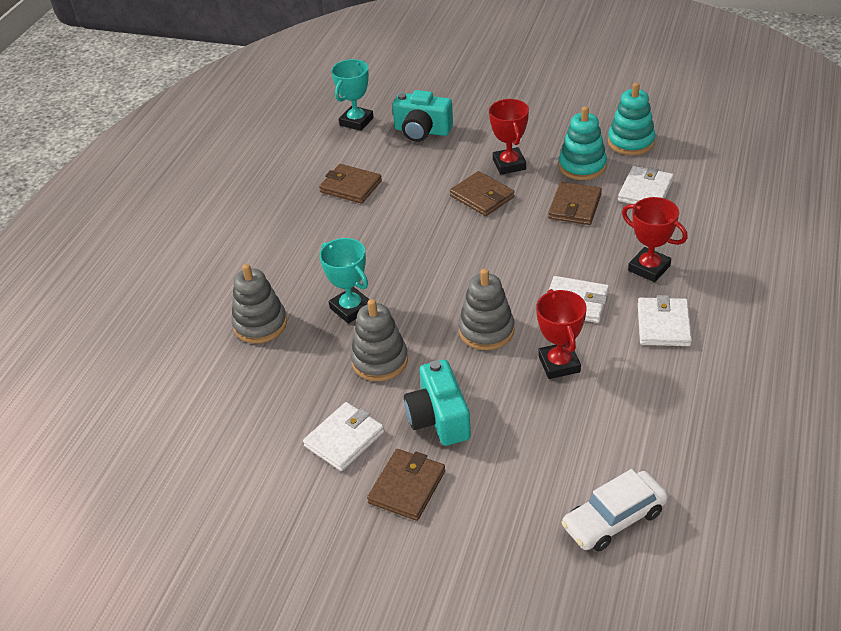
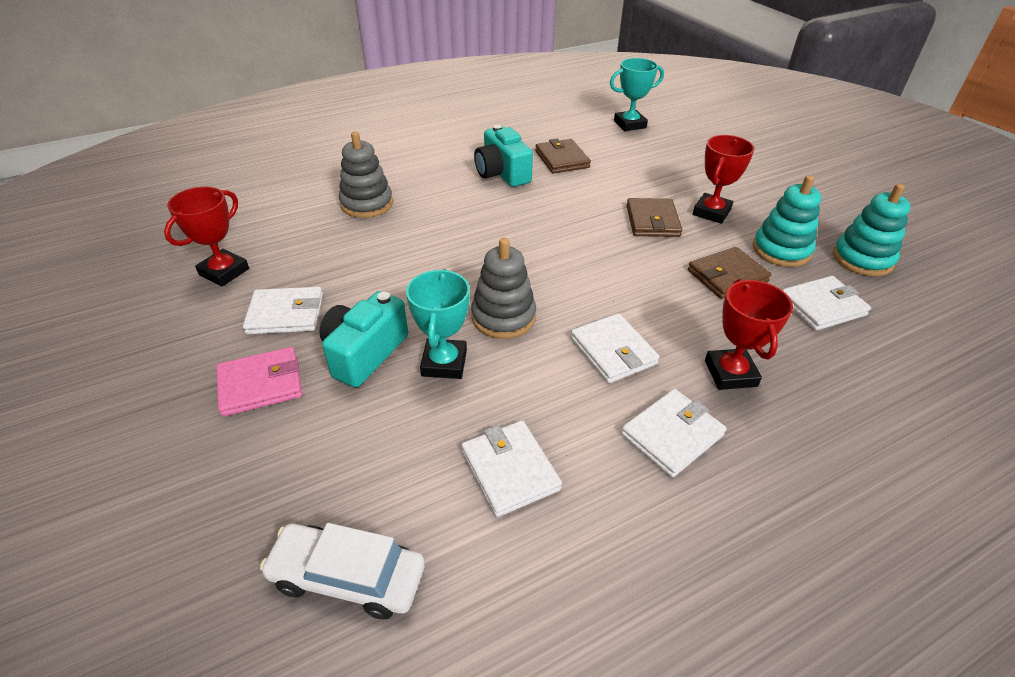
camera: 40 degrees right, 0 degrees up
turquoise trophy [319,238,370,324] -> turquoise trophy moved to [406,269,470,379]
grey stacking toy [350,299,408,381] -> none
brown wallet [367,449,445,521] -> pink wallet [216,347,302,416]
turquoise camera [392,90,453,142] -> turquoise camera moved to [474,125,533,187]
red trophy [536,289,586,379] -> red trophy moved to [164,187,249,286]
none -> white wallet [461,421,562,517]

